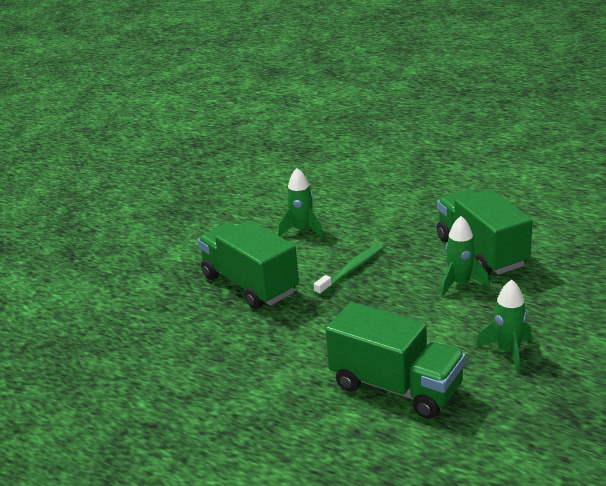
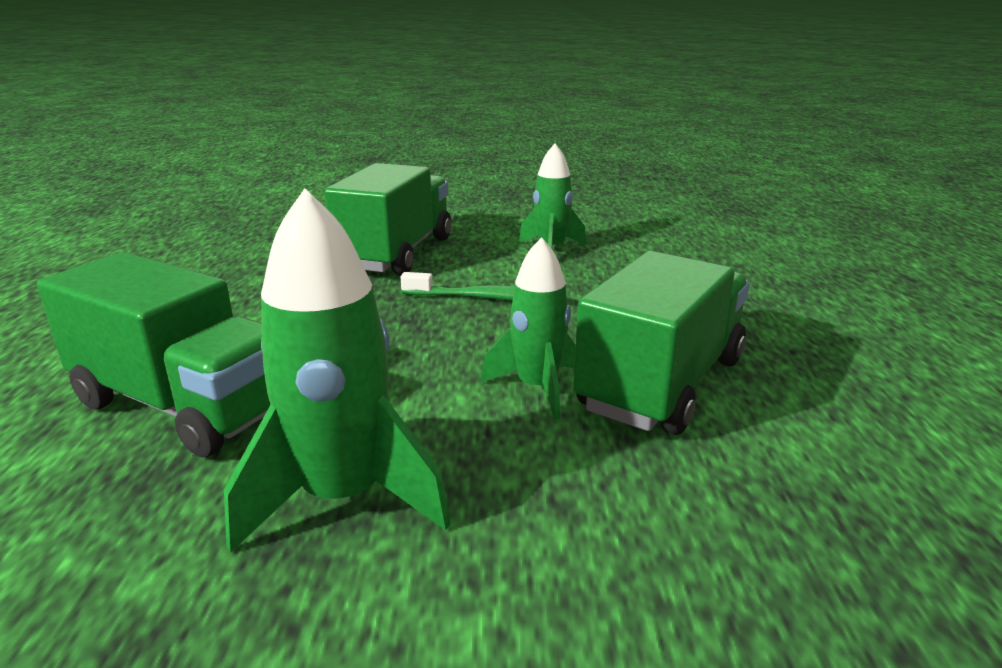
camera: 55 degrees right, 5 degrees down
green truck [326,302,466,419] -> green truck turned 60 degrees counterclockwise [37,252,271,458]
green rocket [477,280,532,372] -> green rocket [224,188,450,553], size x1.57

